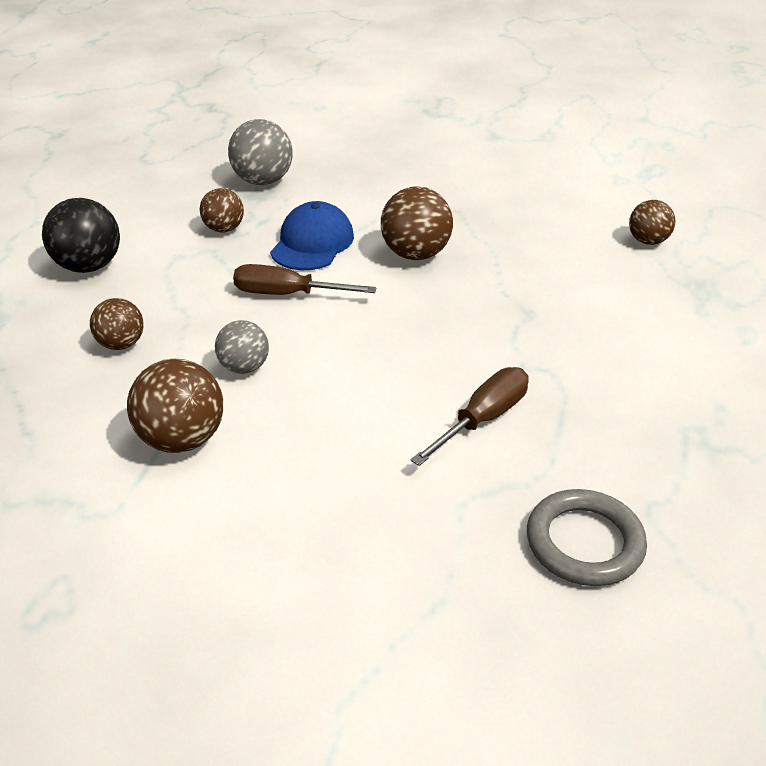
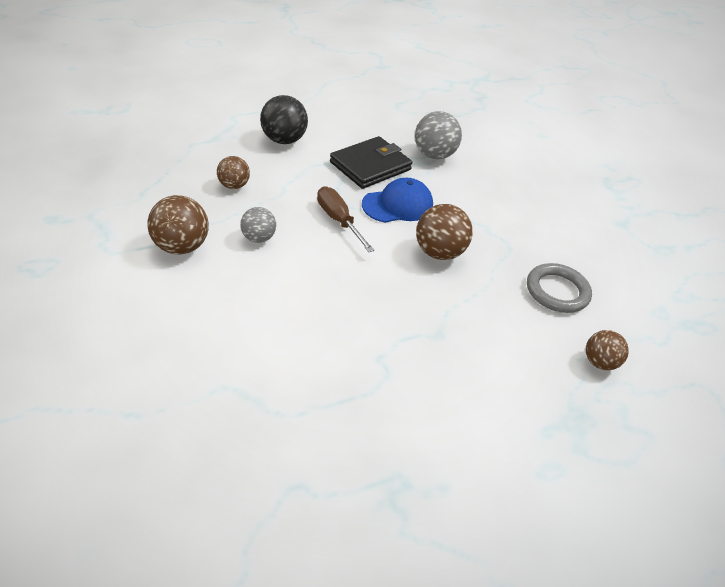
camera: 45 degrees right, 5 degrees up
brown ball [200,188,244,232] -> black wallet [330,136,412,189]
brown screwdriver [411,367,529,466] -> none
grey ring [527,489,647,586] -> grey ring moved to [527,263,592,313]

